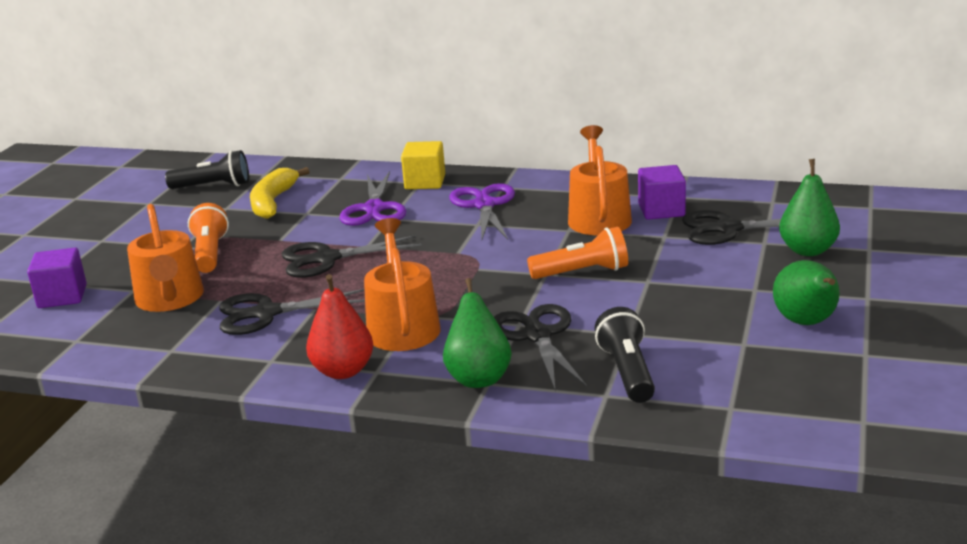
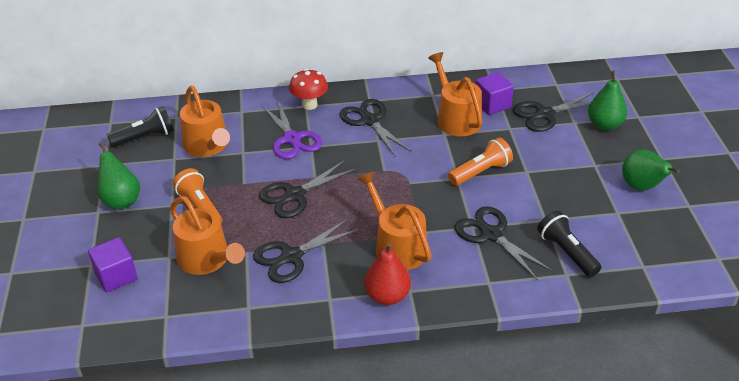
camera: 25 degrees left, 15 degrees up
yellow banana [250,167,310,219] -> orange watering can [180,86,230,157]
yellow cube [401,141,445,189] -> red mushroom [289,69,328,110]
green pear [443,278,512,388] -> green pear moved to [97,142,140,210]
purple scissors [449,183,515,240] -> black scissors [340,99,412,157]

